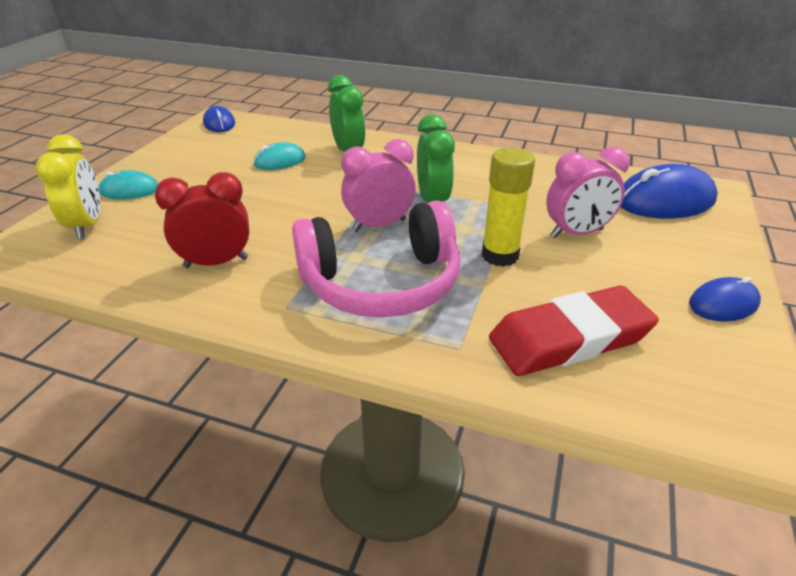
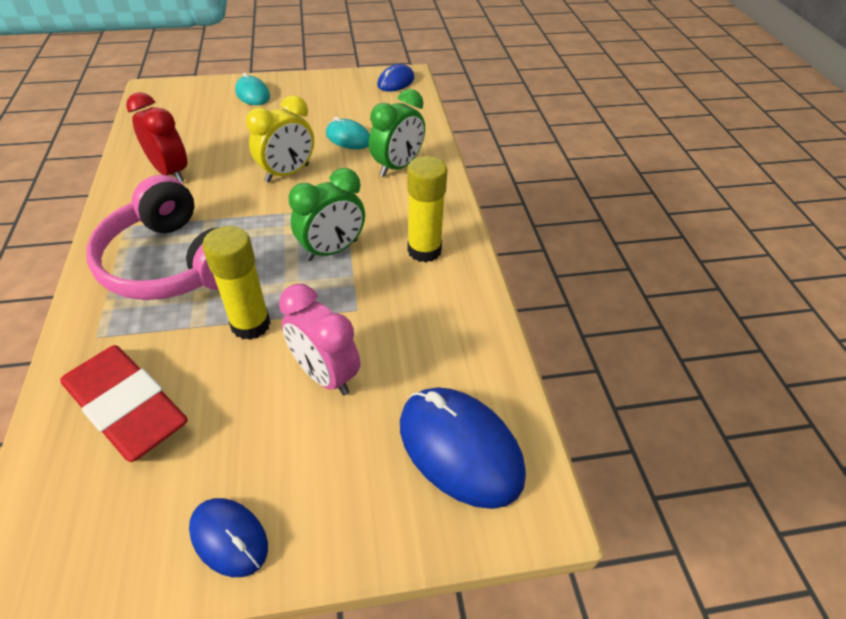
camera: 60 degrees right, 10 degrees up
yellow clock [36,134,100,239] -> yellow clock moved to [246,95,314,182]
pink clock [341,139,415,232] -> none
none -> yellow glue stick [407,156,448,263]

